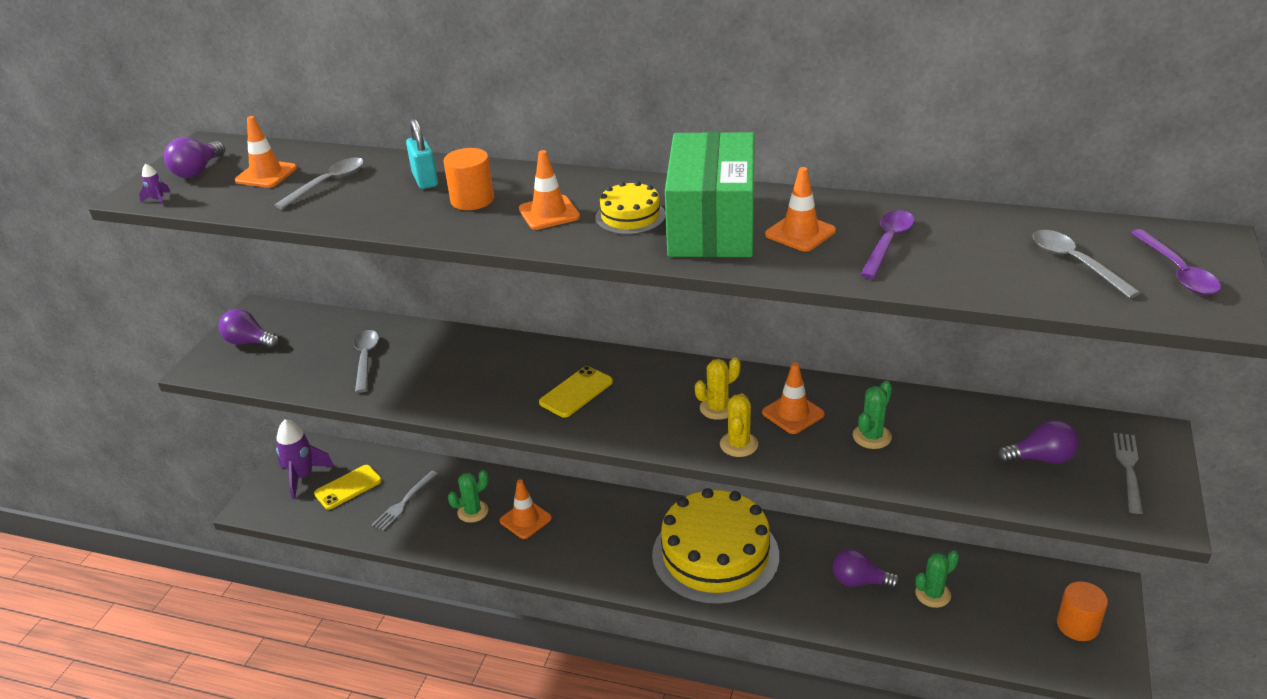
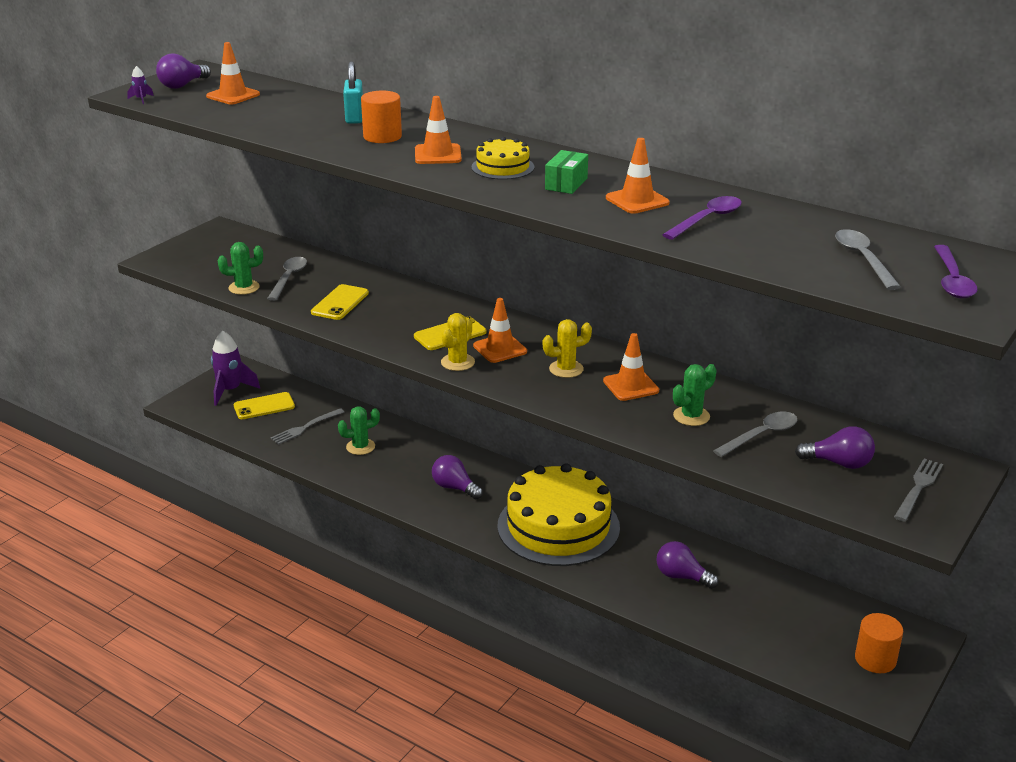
camera: 15 degrees right, 5 degrees down
purple light bulb [219,309,280,349] -> purple light bulb moved to [432,455,483,499]
grey spoon [274,157,364,209] -> grey spoon moved to [713,412,798,457]
orange traffic cone [500,479,552,539] -> orange traffic cone moved to [473,298,527,363]
green box [665,132,755,257] -> green box [545,150,588,194], size x0.40
yellow cactus [720,393,758,457] -> yellow cactus moved to [441,313,475,371]
green cactus [915,551,959,608] -> green cactus moved to [218,242,263,295]
none -> yellow phone [311,284,369,320]

